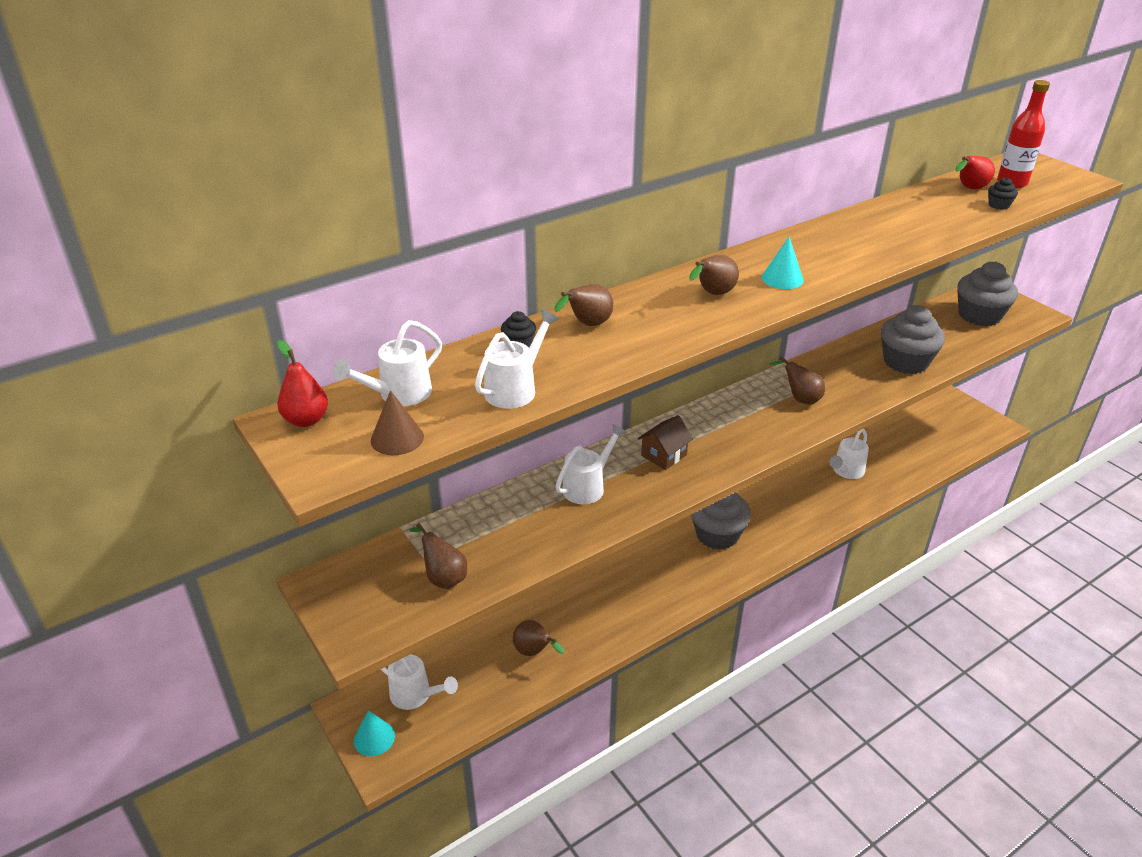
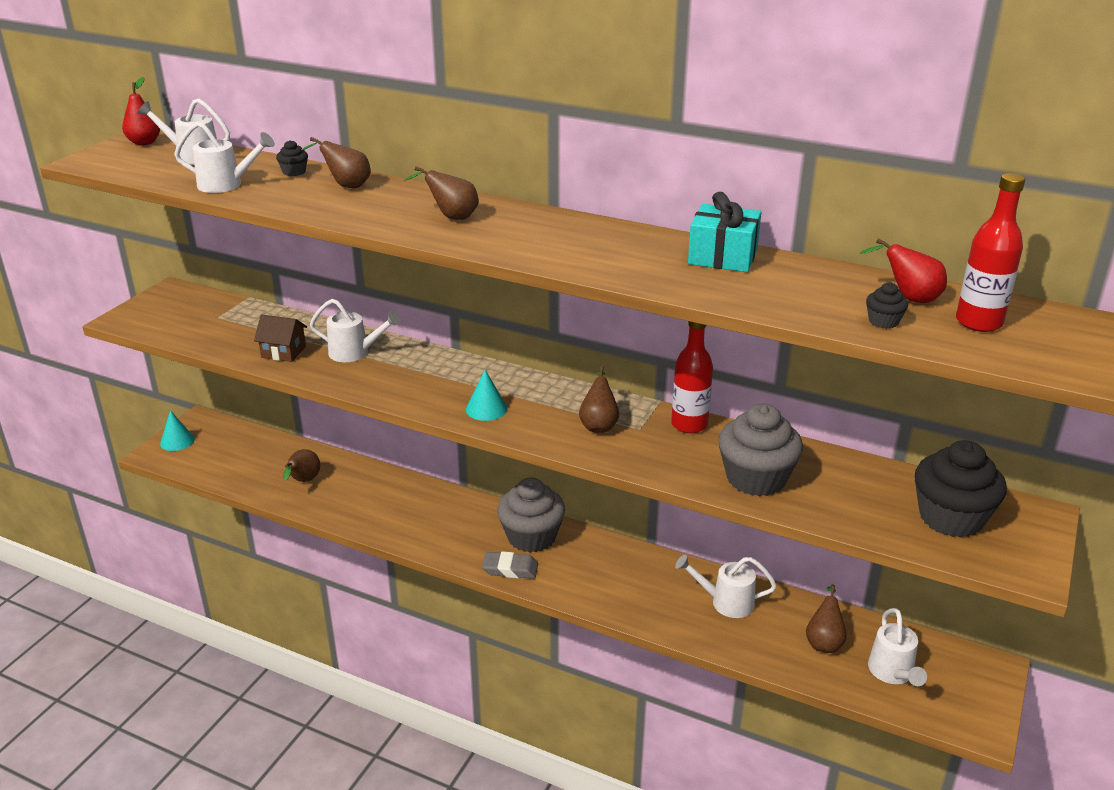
camera: 60 degrees right, 5 degrees down
brown cone [371,390,424,455] -> none
white watering can [381,654,458,710] -> white watering can moved to [868,608,927,686]
brown pear [410,523,467,589] -> brown pear moved to [806,585,847,653]
brown house [637,415,693,470] -> brown house moved to [254,314,307,362]
turquoise cone [762,237,804,289] -> turquoise cone moved to [466,370,507,421]
grey cupcake [957,262,1018,326] -> black cupcake [915,440,1007,538]
none -> grey eraser [482,551,538,579]
none -> red bottle [671,321,713,433]
none -> turquoise gift [688,192,761,272]

